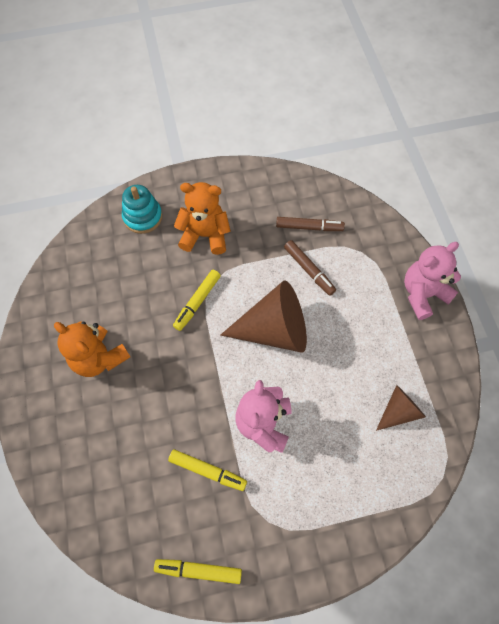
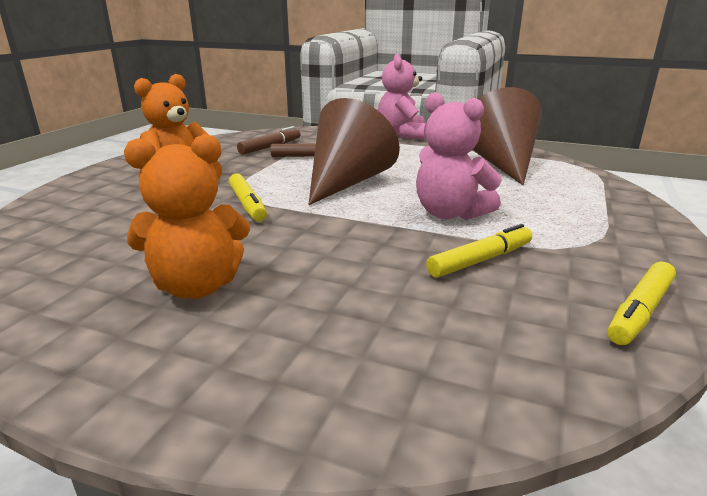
camera: 55 degrees left, 40 degrees down
turquoise stacking toy [122,185,162,234] -> none
brown cone [376,385,426,431] -> brown cone [473,87,542,185], size x1.84

